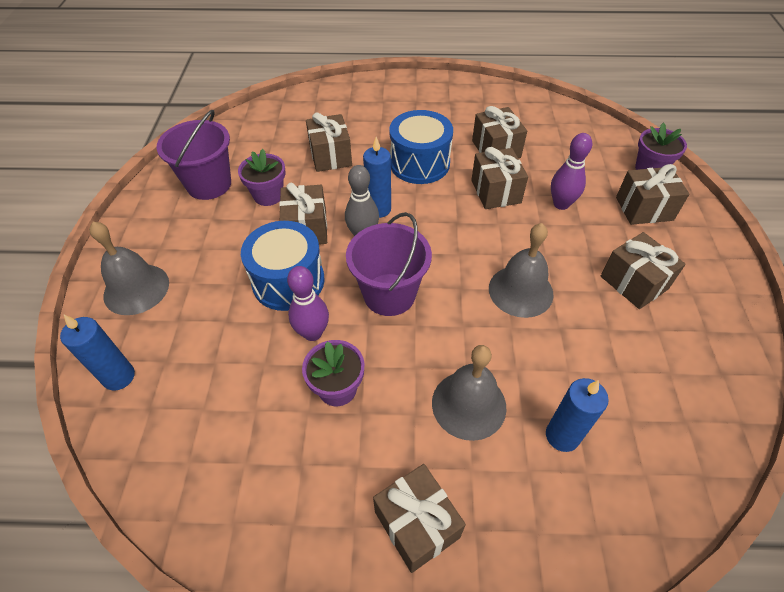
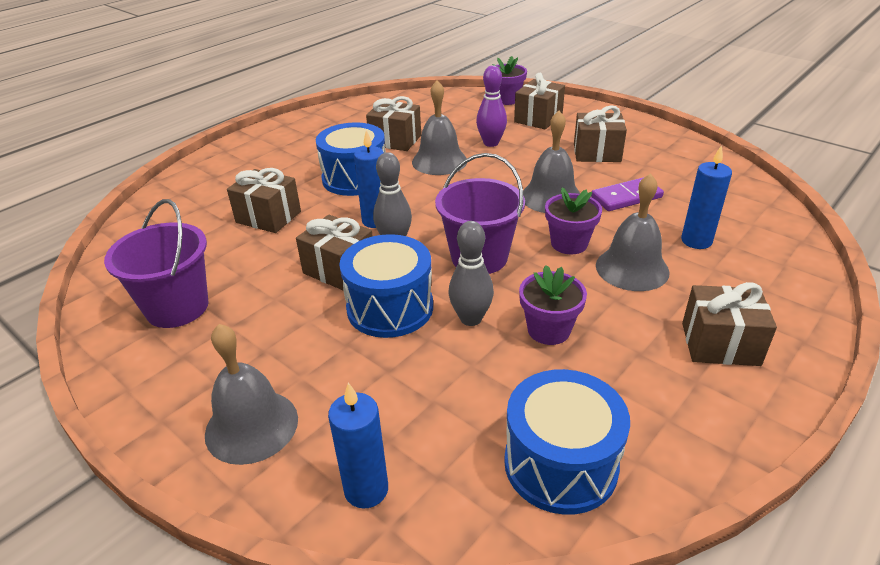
camera: 50 degrees left, 15 degrees down
purple flower pot [238,149,285,206] -> purple flower pot moved to [545,188,602,254]
purple bowling pin [287,266,329,341] -> grey bowling pin [449,221,494,326]
brown gift [471,147,528,209] -> grey bell [412,80,467,175]
none -> blue drum [504,369,630,515]
none -> purple domino [591,177,664,211]

